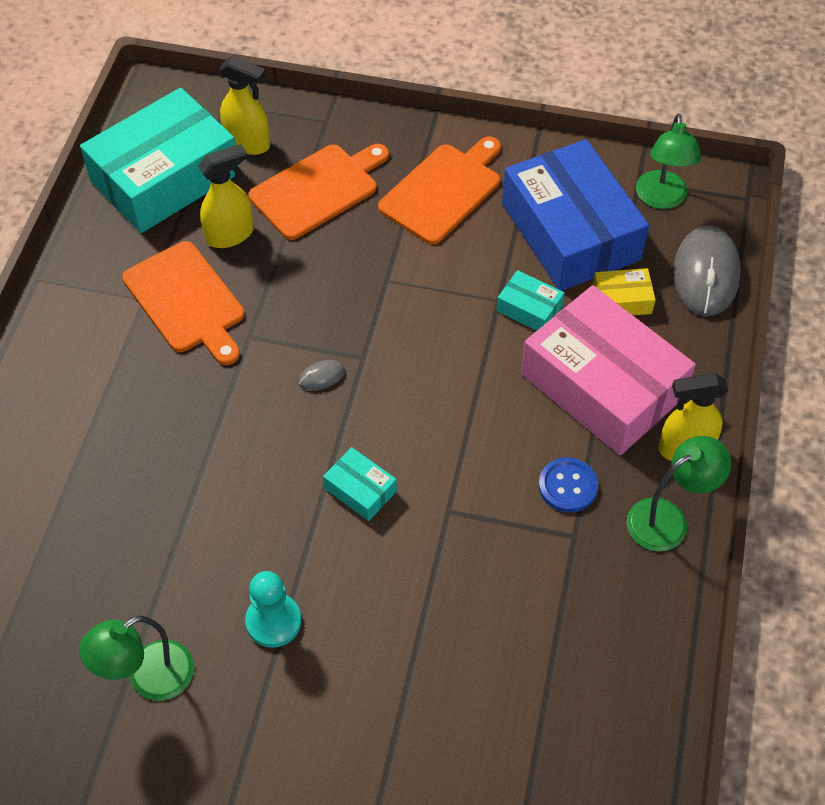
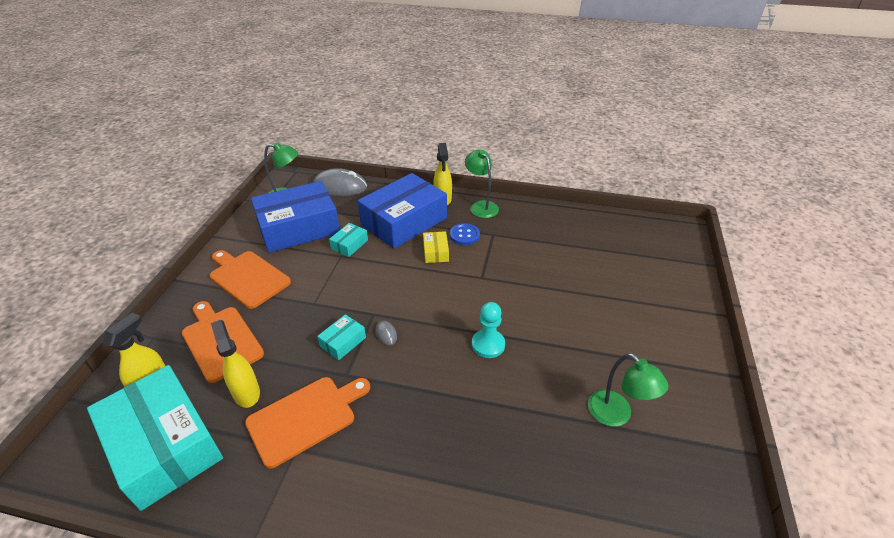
camera: 90 degrees left, 15 degrees down
turquoise pawn [245,571,301,648] -> turquoise pawn moved to [472,302,505,358]
turquoise box [323,447,397,521] -> turquoise box moved to [317,314,366,360]
pink box [521,285,696,455] -> blue box [357,173,447,249]
yellow box [593,268,655,315] -> yellow box moved to [423,231,449,263]

